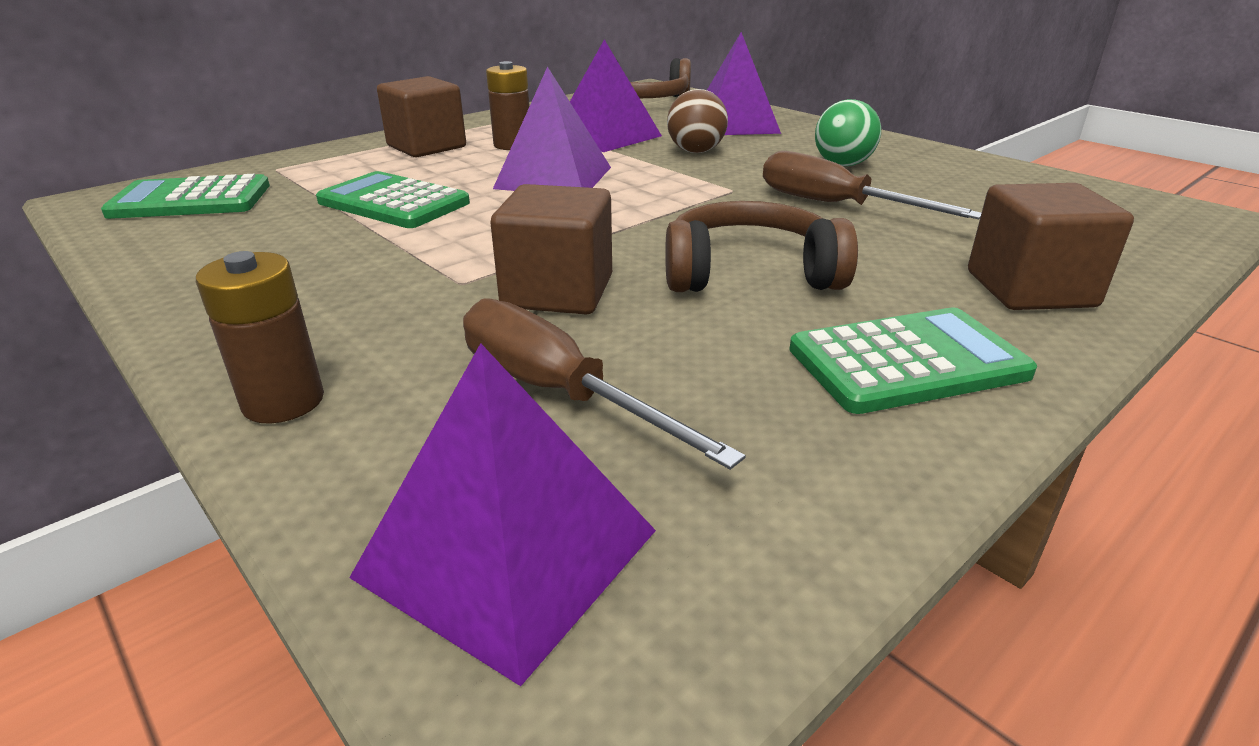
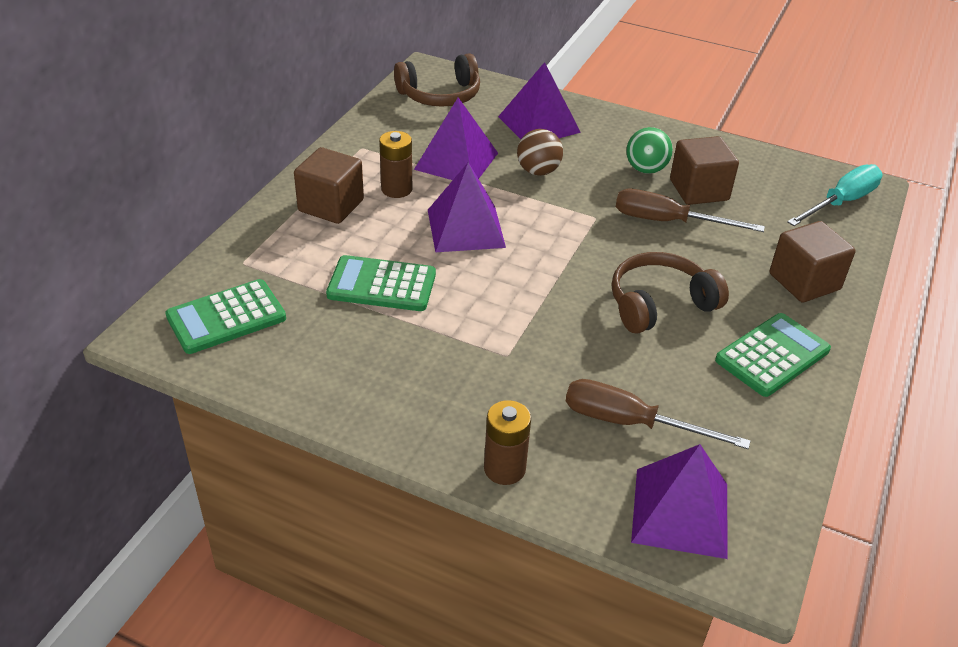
camera: 25 degrees left, 10 degrees up
brown cube [490,184,612,315] -> brown cube moved to [670,136,739,205]
none -> turquoise screwdriver [787,164,883,226]

